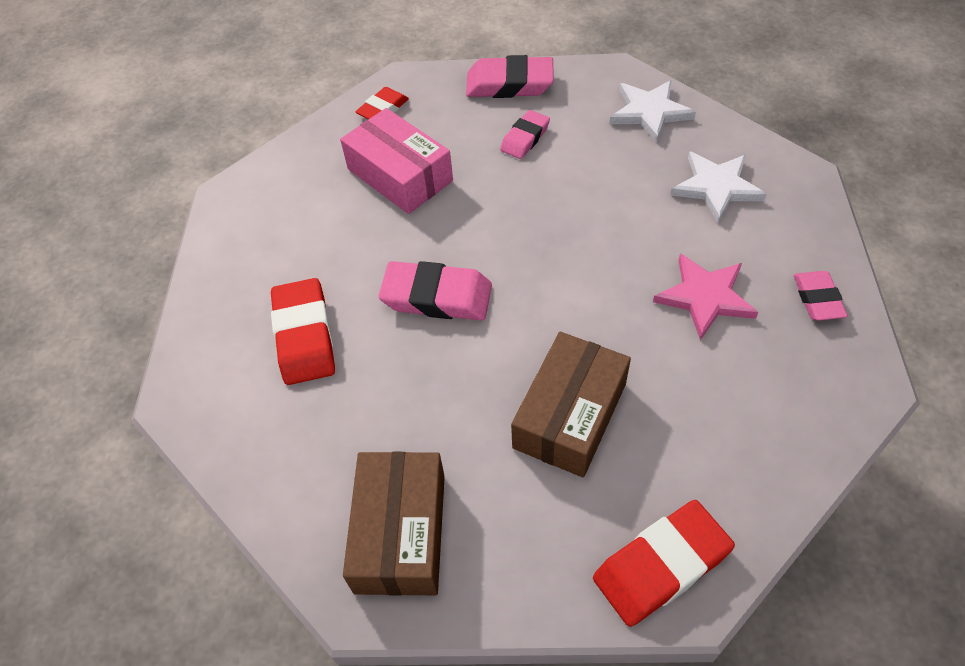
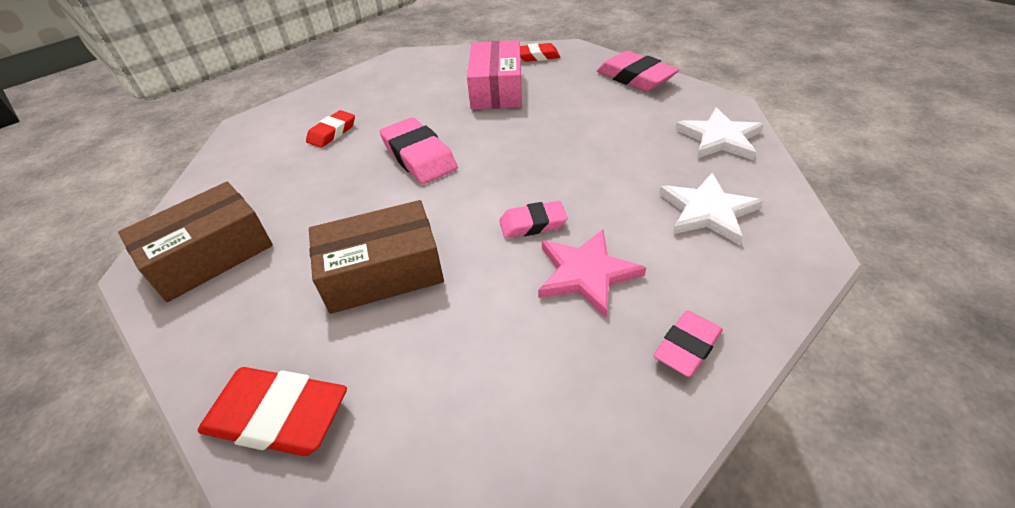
camera: 45 degrees right, 10 degrees down
red eraser [271,278,335,385] -> red eraser [306,110,355,148], size x0.61
pink eraser [500,110,550,159] -> pink eraser moved to [499,201,568,238]

